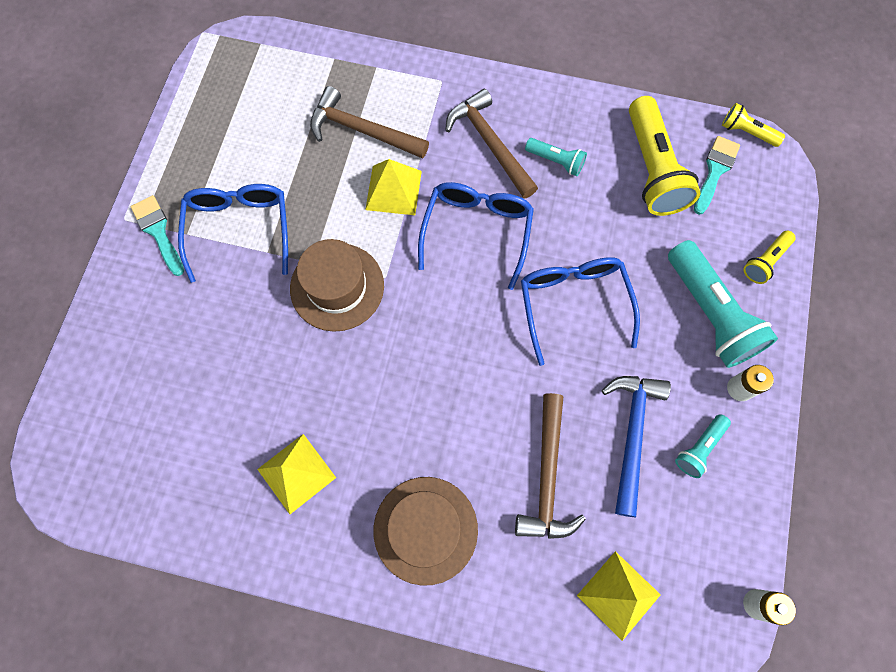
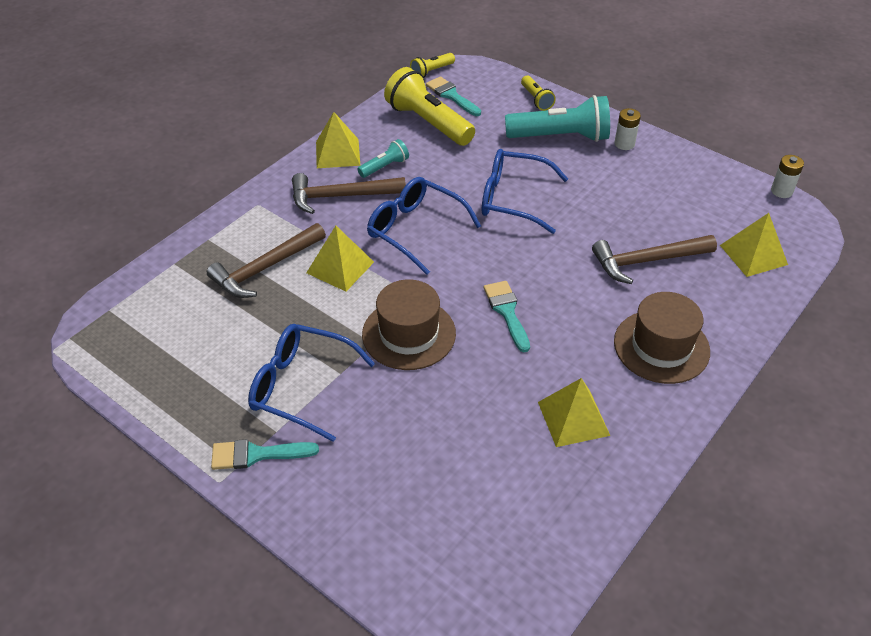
camera: 65 degrees left, 25 degrees down
brown hammer [515,393,586,539] -> brown hammer turned 135 degrees clockwise [592,235,717,284]
blue hammer [602,376,671,517] -> none
yellow flashlight [629,96,700,216] -> yellow flashlight turned 150 degrees counterclockwise [384,67,475,146]
turquoise flashlight [675,414,731,478] -> none
none -> yellow pyramid [316,112,360,168]
none -> turquoise brush [483,281,530,352]

